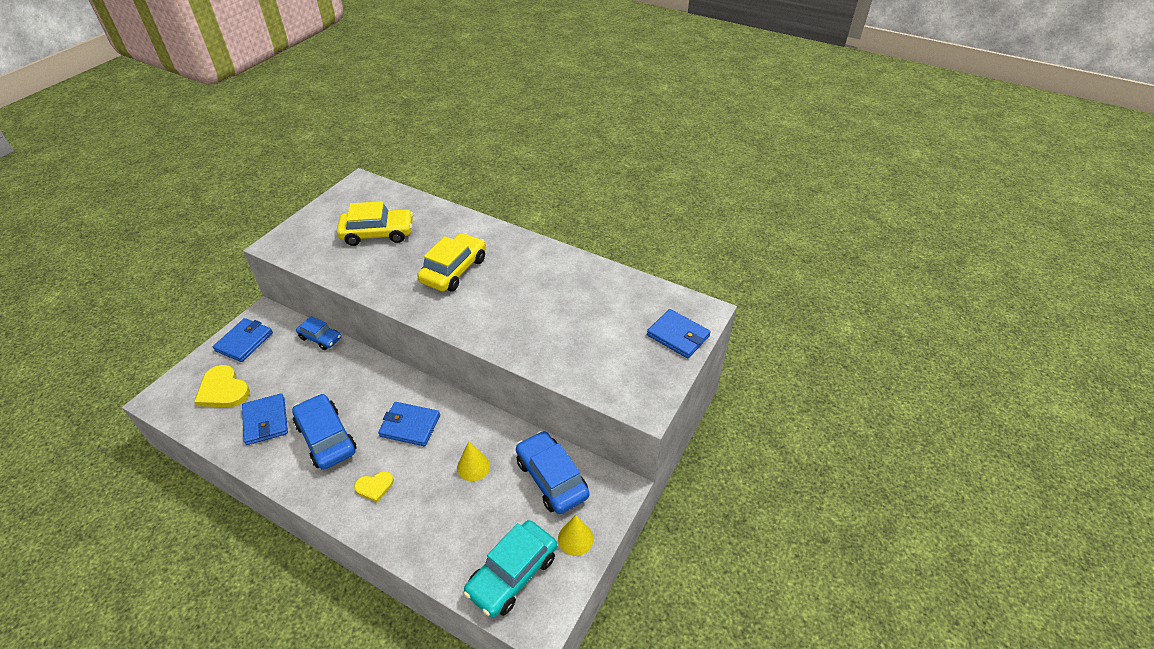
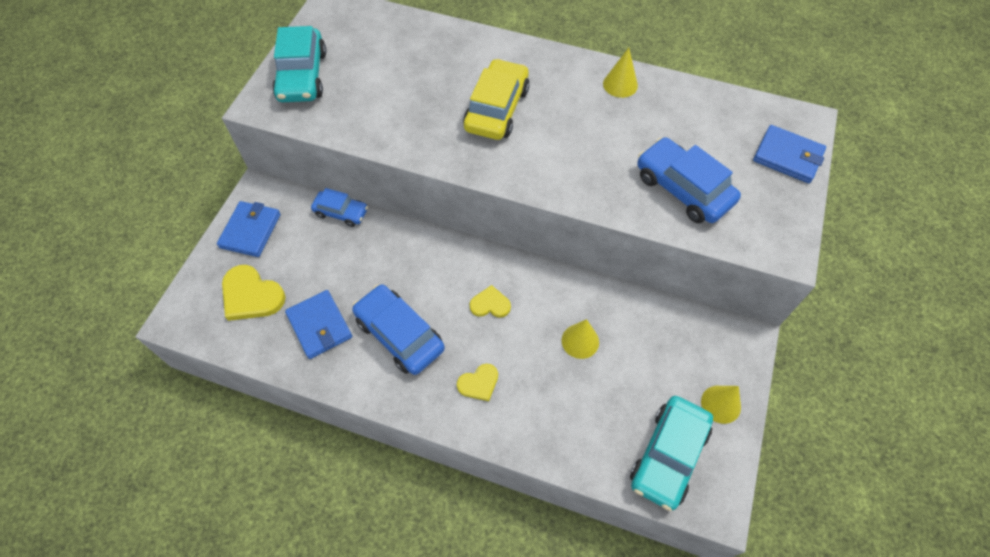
camera: 10 degrees left, 15 degrees up
yellow car [337,201,413,246] -> none
blue wallet [378,402,440,446] -> yellow heart [470,285,511,318]
blue car [516,431,590,514] -> blue car moved to [637,137,741,223]
none -> turquoise car [272,26,326,102]
none -> yellow cone [603,48,638,98]

